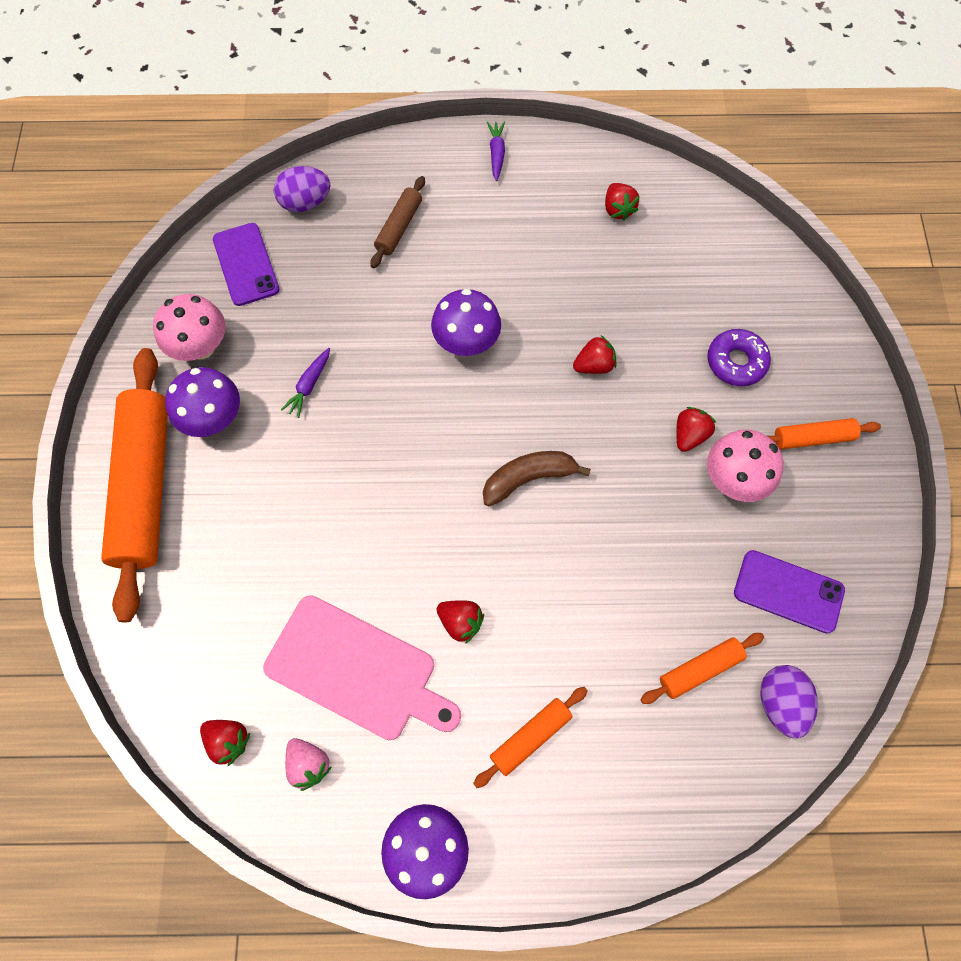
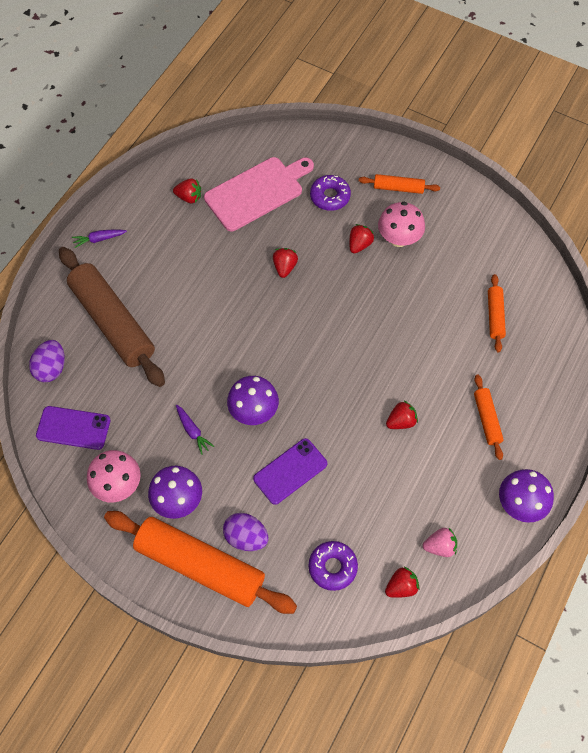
camera: 60 degrees left, 5 degrees down
pink cutting board [263,595,461,740] -> pink cutting board moved to [204,157,314,231]
brown rolling pin [370,176,425,268] -> brown rolling pin [59,247,165,387], size x2.15
purple mushroom [431,289,501,356] -> purple mushroom moved to [227,376,279,425]
brown banana [483,451,591,507] -> none
purple carrot [487,122,505,181] -> purple carrot turned 45 degrees counterclockwise [72,230,127,248]
red strawberry [676,407,716,452] -> red strawberry turned 60 degrees clockwise [349,224,374,253]
purple phone [734,550,845,633] -> purple phone moved to [253,438,327,505]
purple egg [761,665,818,738] -> purple egg moved to [223,513,269,551]
orange rolling pin [766,418,881,449] -> orange rolling pin turned 75 degrees clockwise [359,174,440,194]
none -> purple donut [309,541,358,591]

